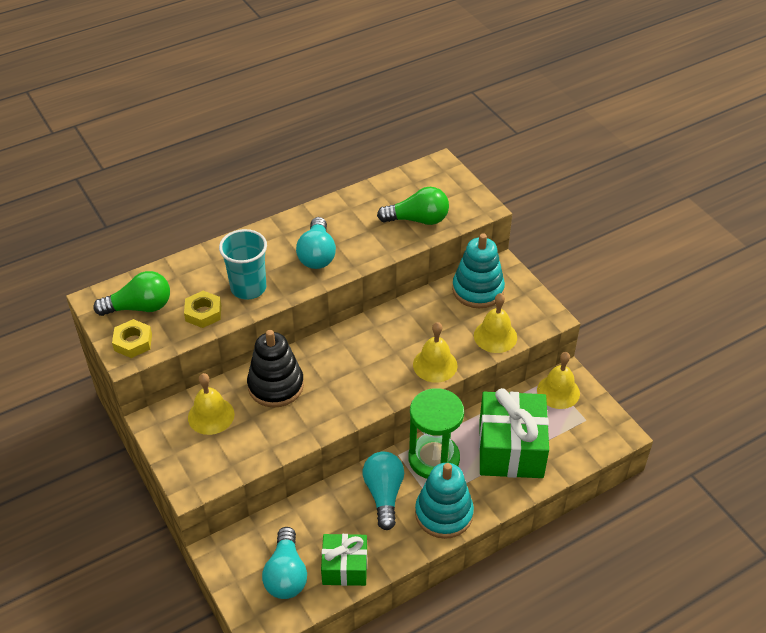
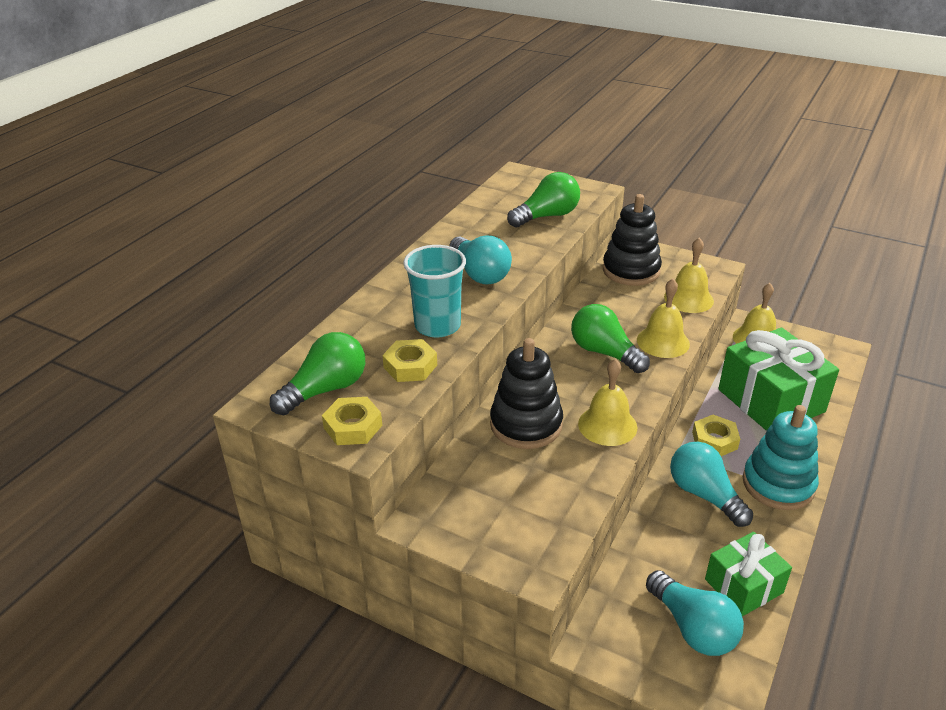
camera: 30 degrees left, 10 degrees down
yellow bell [188,373,234,435] -> yellow bell moved to [578,359,637,446]
green hourglass [408,388,464,479] -> yellow nut [692,415,740,456]
turquoise stacking toy [452,233,505,308] -> black stacking toy [603,194,662,286]
none -> green light bulb [571,304,650,373]

